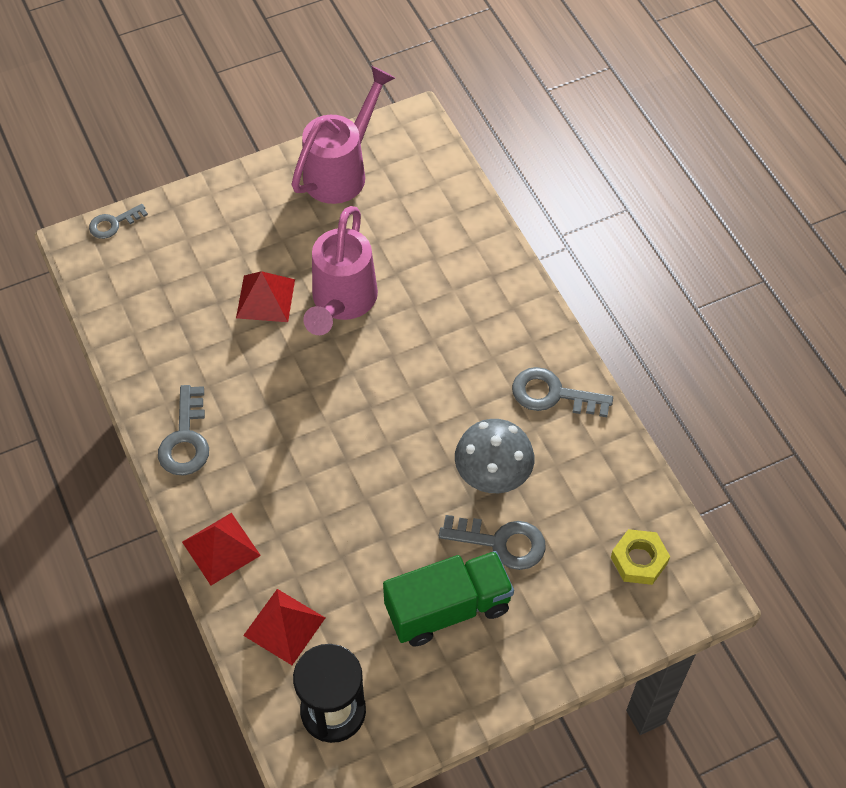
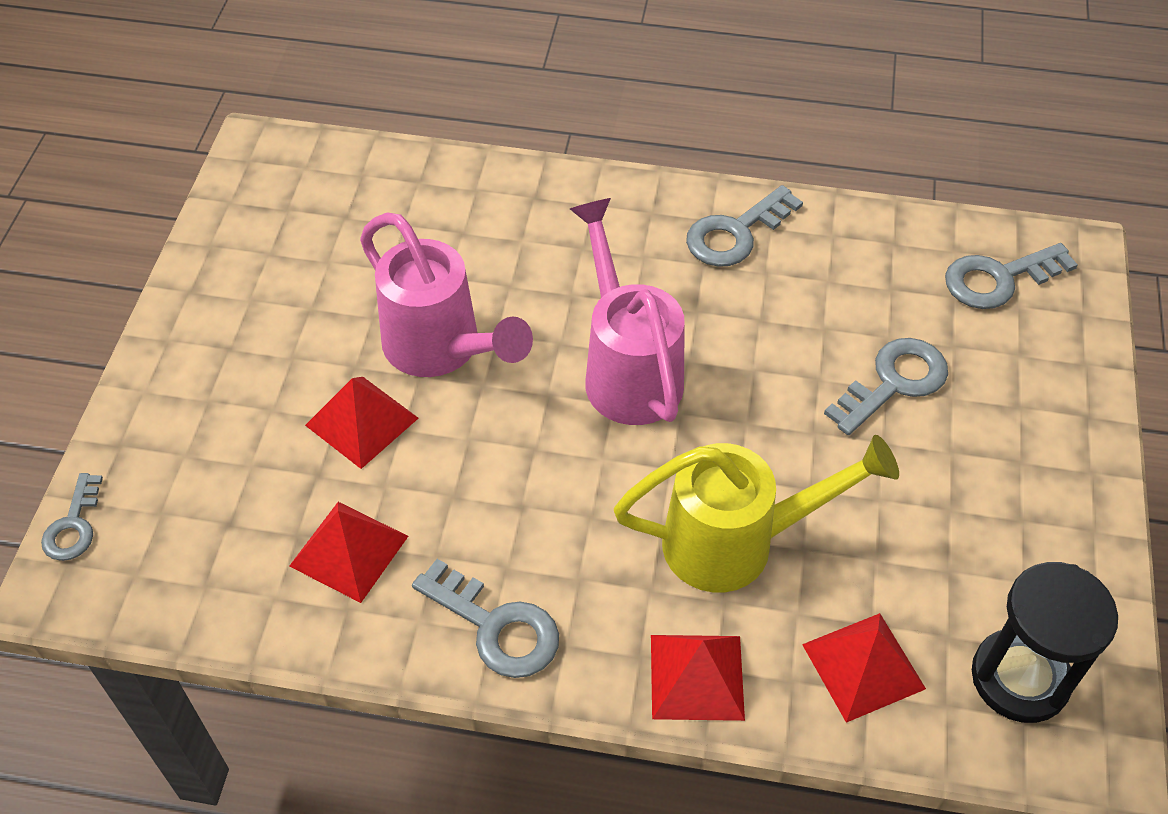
camera: 55 degrees left, 5 degrees down
pink watering can [291,66,395,204] -> pink watering can moved to [570,198,685,425]
green truck [383,551,514,647] -> none
grey mushroom [455,419,534,493] -> none
yellow nut [611,529,670,585] -> grey key [945,243,1078,309]
none -> red pyramid [289,502,408,603]
none -> yellow watering can [614,435,899,592]

